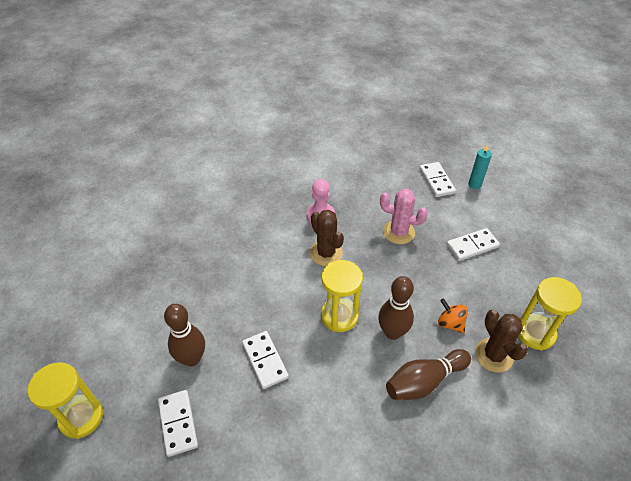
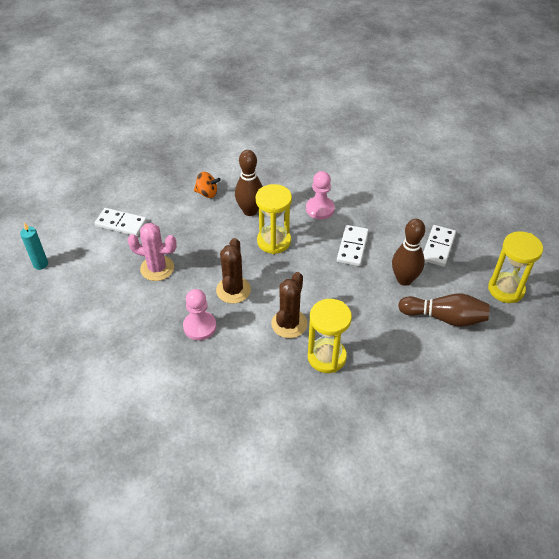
camera: 140 degrees left, 0 degrees up
pink cactus [380,189,428,244] -> pink cactus turned 45 degrees counterclockwise [127,223,177,281]
brown bowling pin [386,349,471,400] -> brown bowling pin moved to [398,294,489,327]
white domino [419,162,456,197] -> none
orange spinning top [438,298,468,333] -> orange spinning top turned 75 degrees counterclockwise [194,172,221,198]
brown cactus [475,309,528,373] -> brown cactus moved to [271,272,307,338]
yellow hourglass [519,277,582,351] -> yellow hourglass moved to [308,299,352,373]
none -> pink pawn [306,171,335,219]

